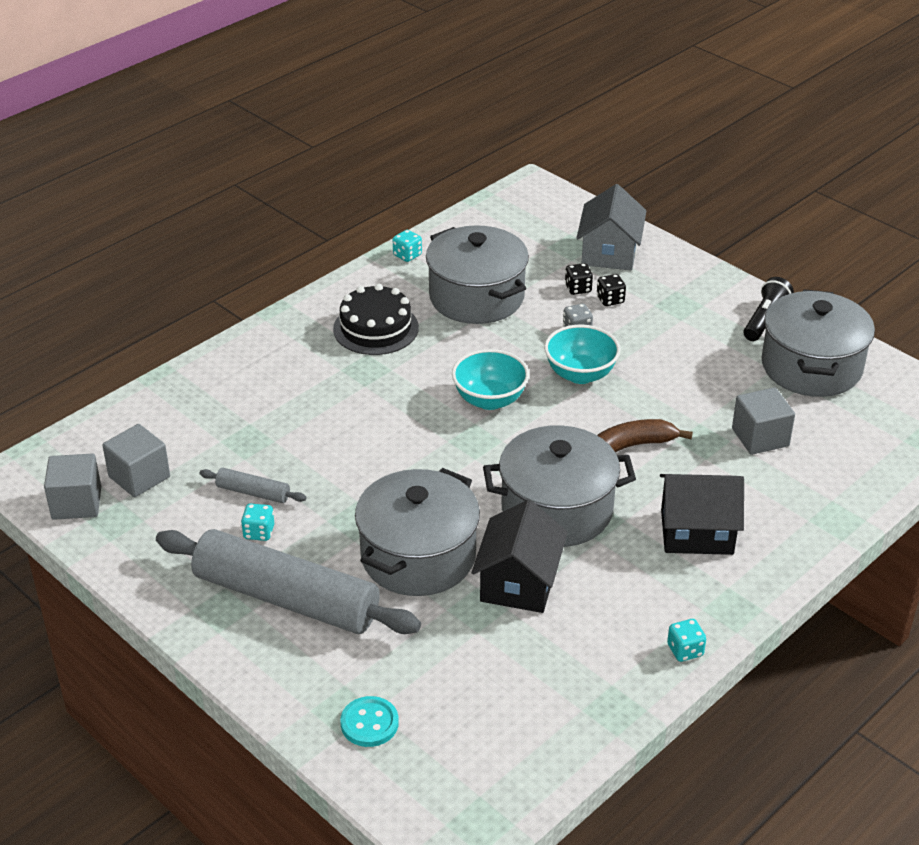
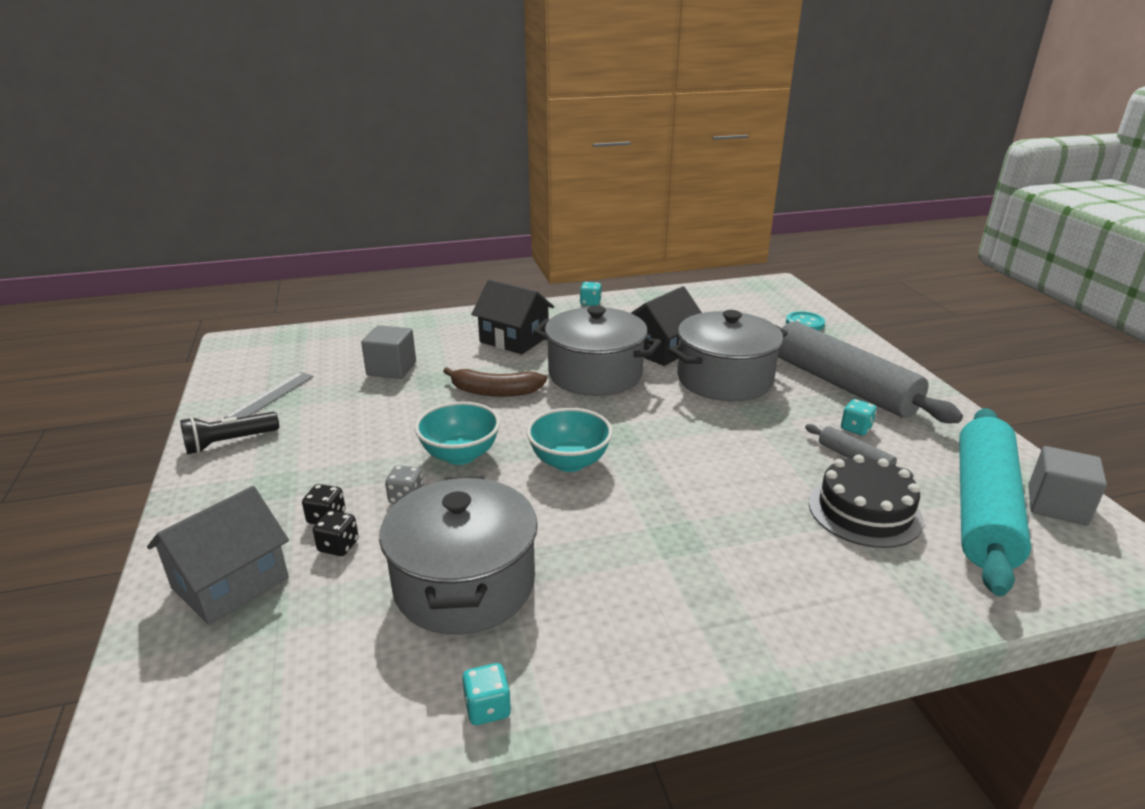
camera: 150 degrees left, 10 degrees down
grey cube [102,424,170,497] -> turquoise rolling pin [959,408,1031,596]
black cake [333,284,419,355] -> black cake moved to [809,454,924,548]
grey pot [761,289,875,397] -> grey ruler [224,372,314,419]

